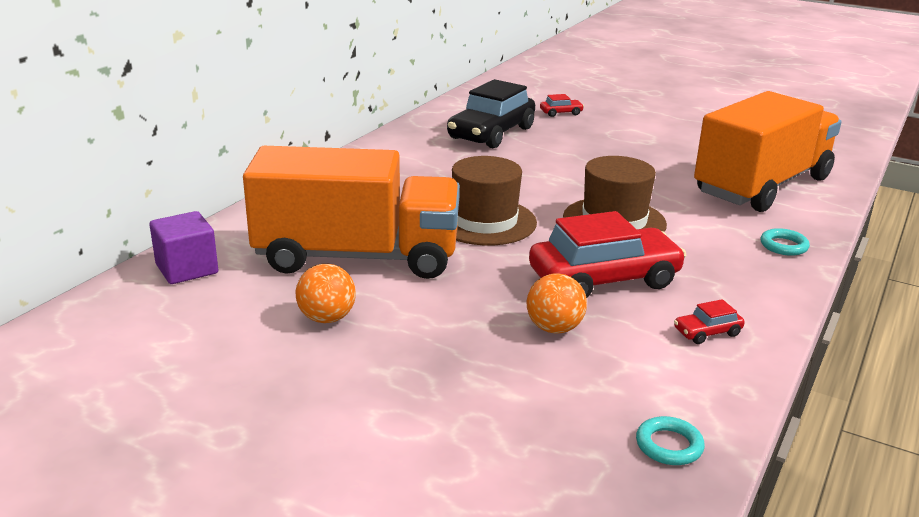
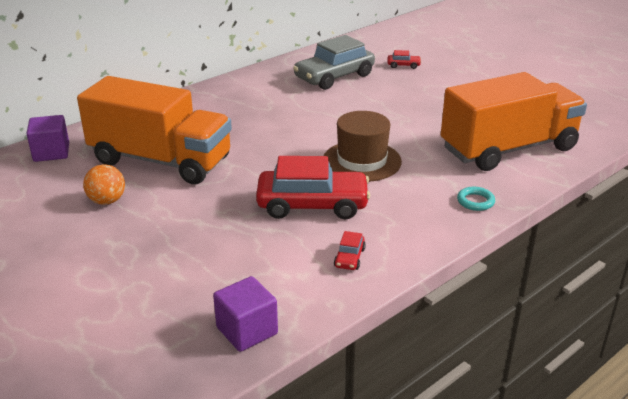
camera: 20 degrees right, 5 degrees up
black car [447,79,535,148] -> grey car [293,35,375,90]
brown hat [452,156,537,245] -> none
orange ball [526,273,587,334] -> none
turquoise ring [636,416,705,465] -> purple cube [213,276,278,352]
red car [674,299,745,344] -> red car turned 75 degrees counterclockwise [334,231,366,270]

